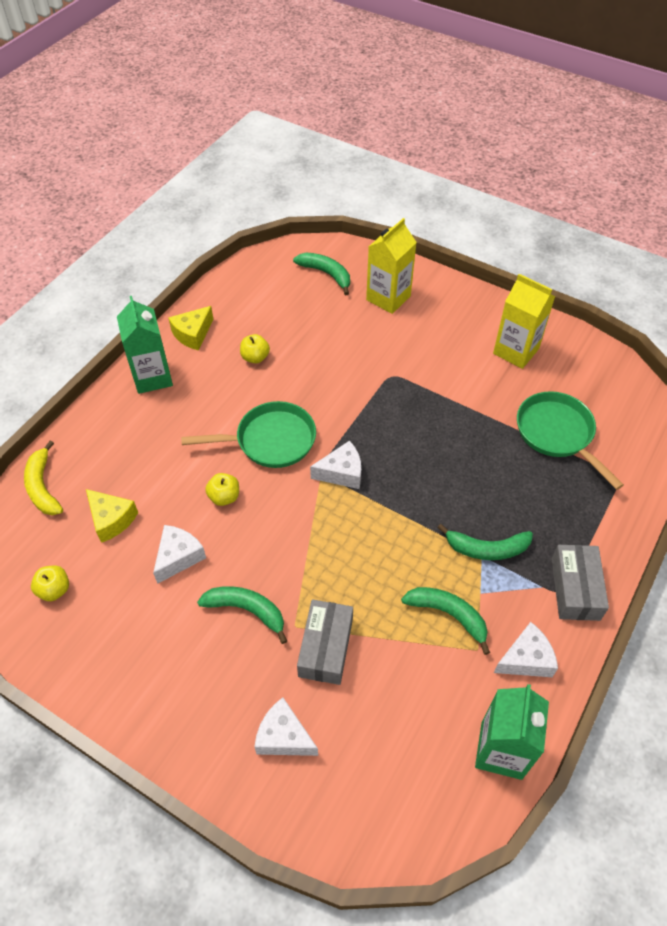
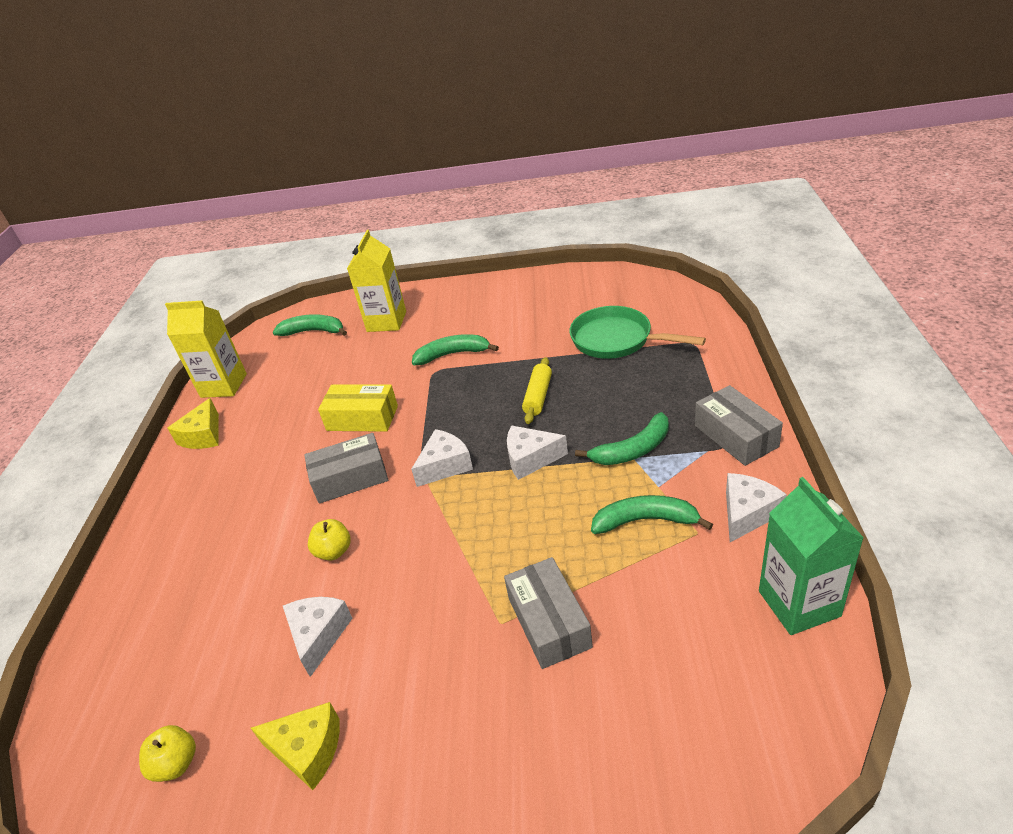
camera: 25 degrees left, 15 degrees down
yellow banana [24,441,63,515] -> none
yellow cheese [86,489,138,543] -> yellow cheese moved to [251,702,340,790]
green carton [117,296,173,394] -> none
green pan [181,401,316,468] -> grey box [304,433,388,503]
green banana [197,586,287,644] -> green banana moved to [412,334,499,365]
yellow apple [240,334,270,363] -> none
white cheese [254,697,318,756] -> white cheese moved to [507,425,568,480]
yellow carton [493,274,555,369] -> yellow carton moved to [165,301,247,398]
none -> yellow box [318,384,398,432]
none -> yellow rolling pin [522,357,552,424]

